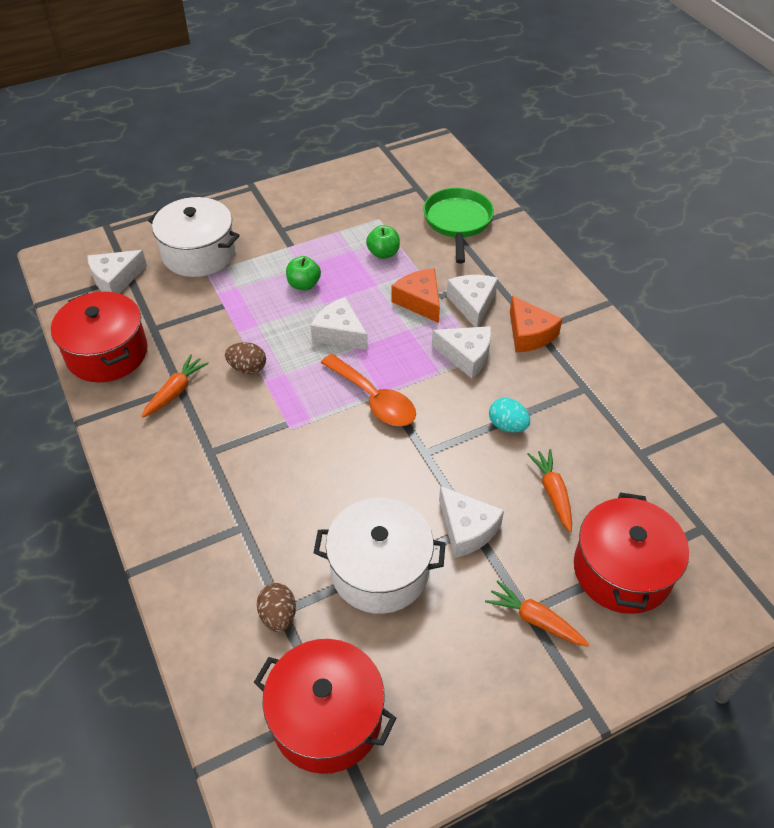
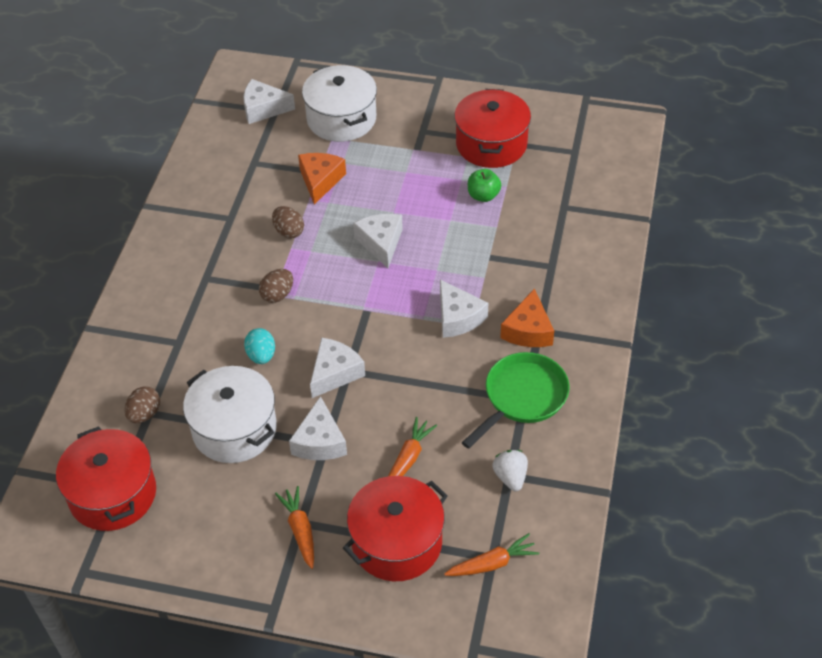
camera: 40 degrees right, 0 degrees up
red pot [51,292,148,382] -> red pot moved to [454,89,531,168]
orange carrot [141,354,209,418] -> orange carrot moved to [444,533,539,576]
green apple [286,256,321,290] -> none
orange spoon [321,354,416,426] -> none
orange cheese [391,269,440,323] -> orange cheese moved to [298,153,346,204]
green pan [423,188,494,264] -> green pan moved to [462,352,570,449]
white cheese [446,275,498,327] -> white cheese moved to [310,337,365,398]
turquoise egg [489,398,530,433] -> turquoise egg moved to [244,328,275,364]
none -> brown egg [259,269,293,303]
none -> white strawberry [492,450,528,491]

